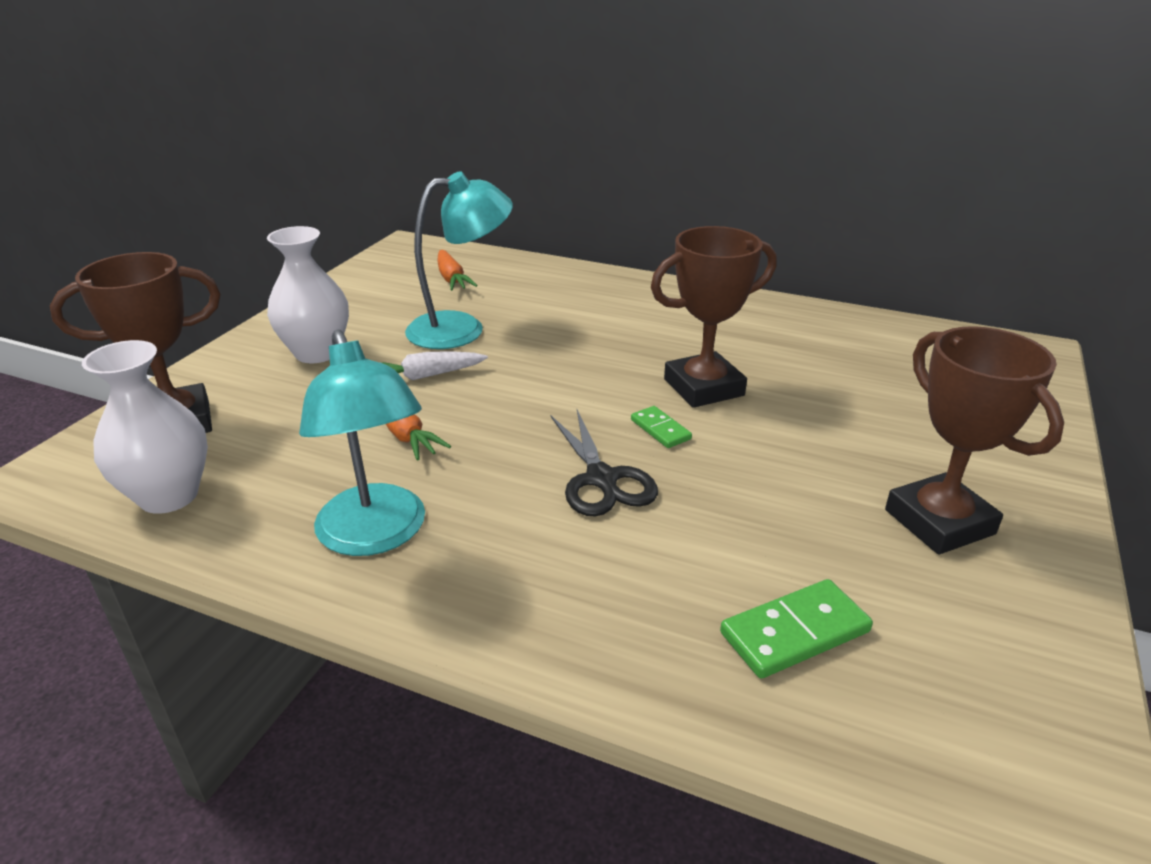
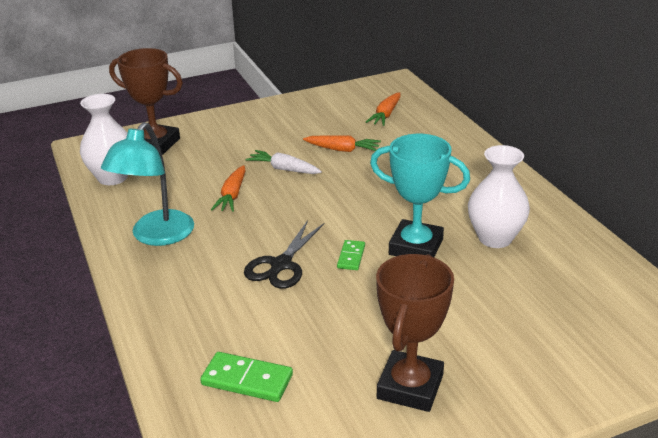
camera: 45 degrees right, 0 degrees up
white vase [267,226,349,363] -> white vase moved to [468,145,530,248]
turquoise lamp [405,171,513,349] -> orange carrot [303,135,381,152]
brown trophy [651,226,777,408] -> turquoise trophy [370,134,470,257]

